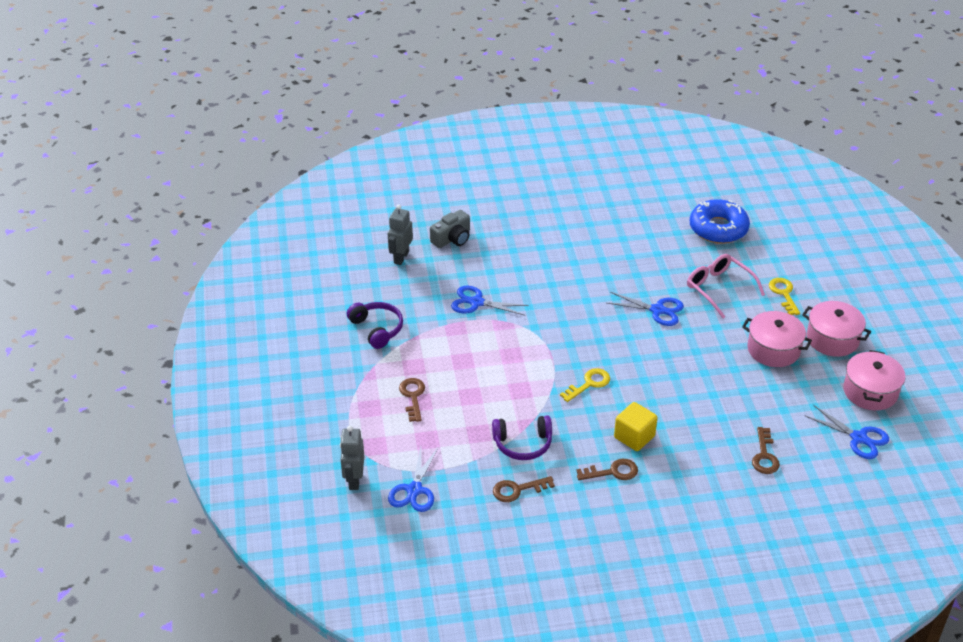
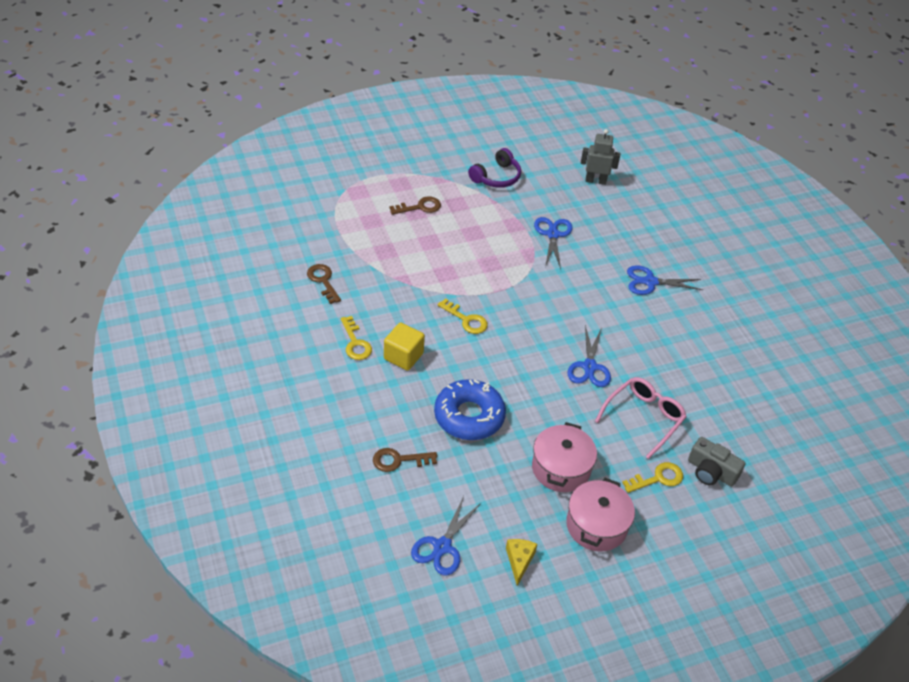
camera: 75 degrees right, 5 degrees up
grey robot [340,426,364,490] -> none
blue scissors [388,447,438,512] -> blue scissors moved to [627,265,703,295]
grey camera [430,210,470,248] -> grey camera moved to [688,437,745,486]
purple headphones [492,415,552,460] -> none
brown key [576,458,638,480] -> yellow key [341,316,372,360]
blue donut [690,199,750,244] -> blue donut moved to [434,379,506,440]
pink pot [843,350,905,411] -> yellow cheese [506,539,537,586]

